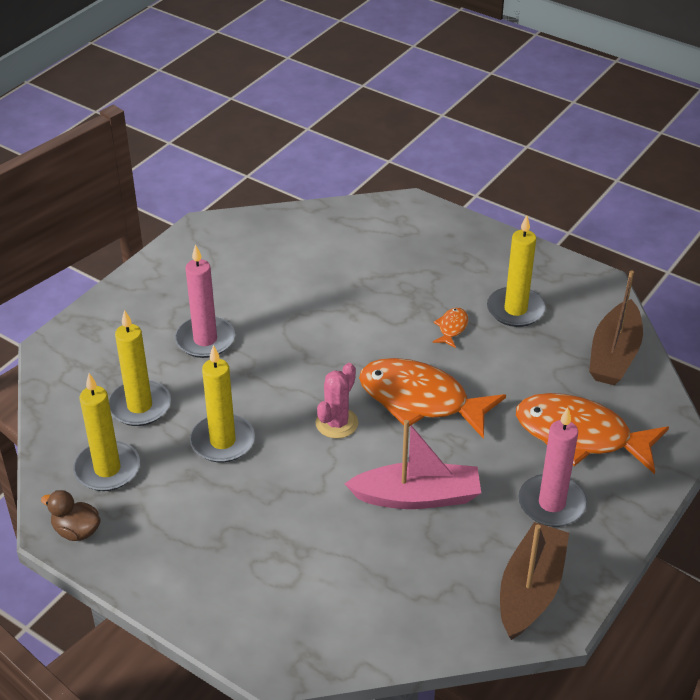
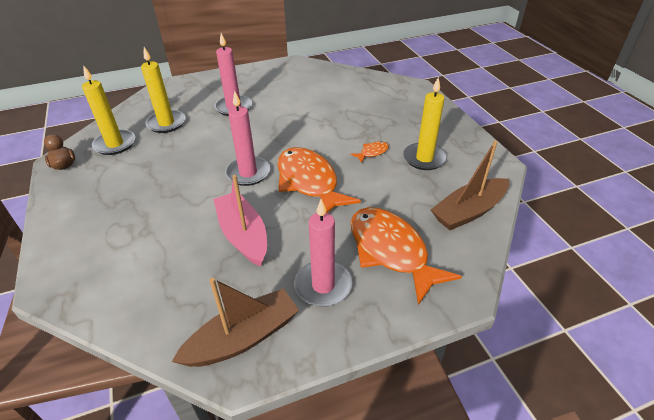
camera: 35 degrees right, 0 degrees up
yellow candle [190,345,255,462] -> none
pink cactus [316,363,358,439] -> pink candle [225,91,270,186]
pink boat [345,420,481,509] -> pink boat turned 150 degrees counterclockwise [213,175,267,267]

